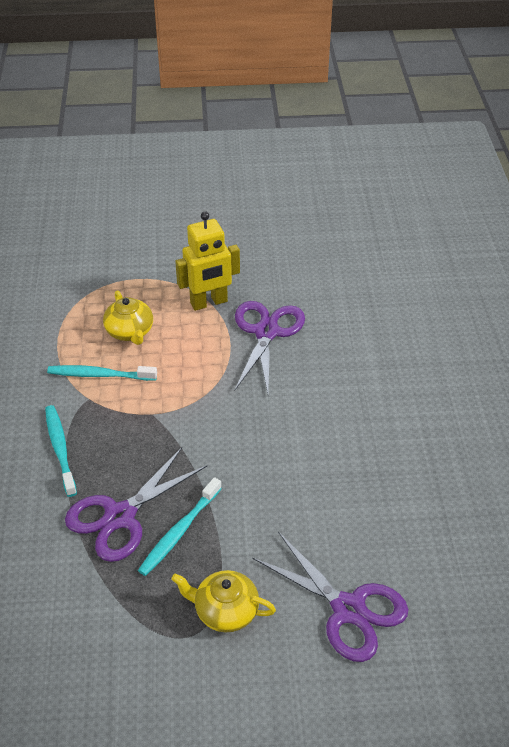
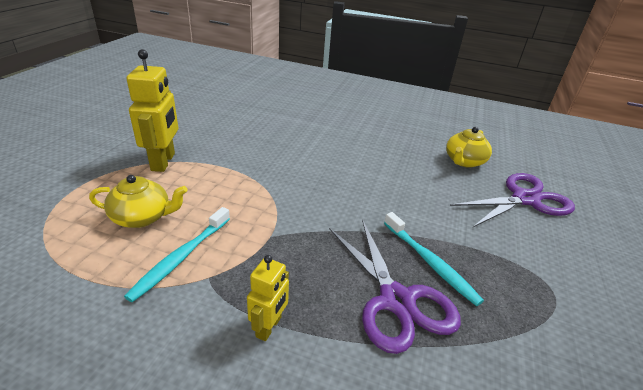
camera: 70 degrees left, 10 degrees down
turquoise toothbrush [45,405,77,497] -> yellow robot [247,255,289,341]
yellow teapot [171,570,276,633] -> yellow teapot moved to [446,127,492,168]
purple scissors [234,301,305,393] -> none

